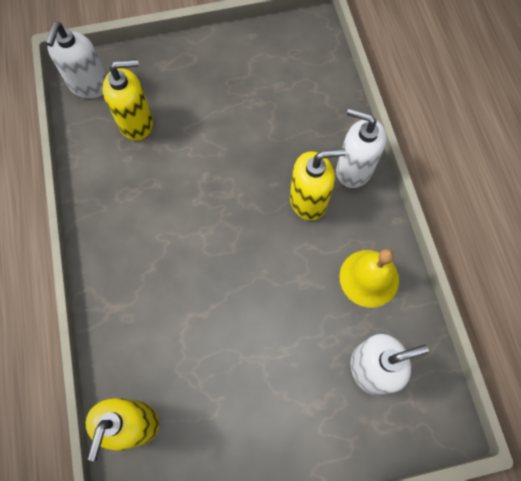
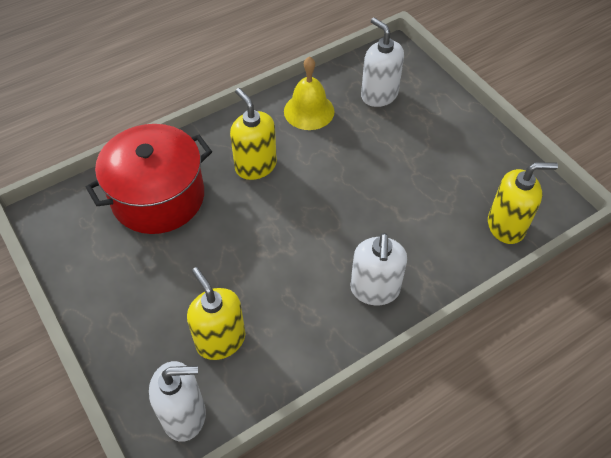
camera: 110 degrees left, 15 degrees down
white soap dispenser [336,108,386,188] -> white soap dispenser moved to [350,233,407,305]
none -> red pot [86,124,212,234]

